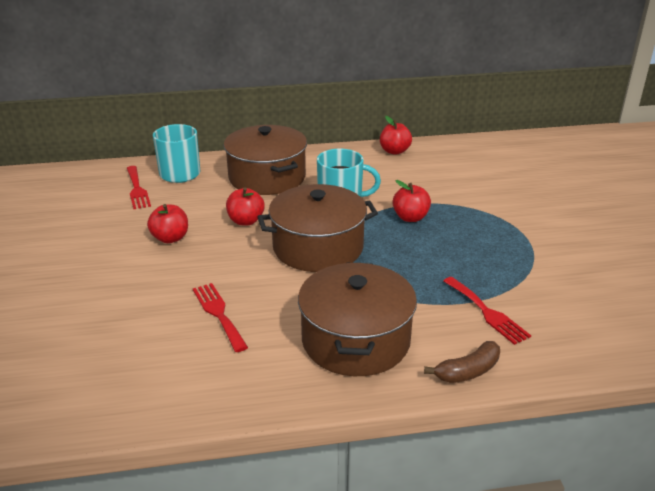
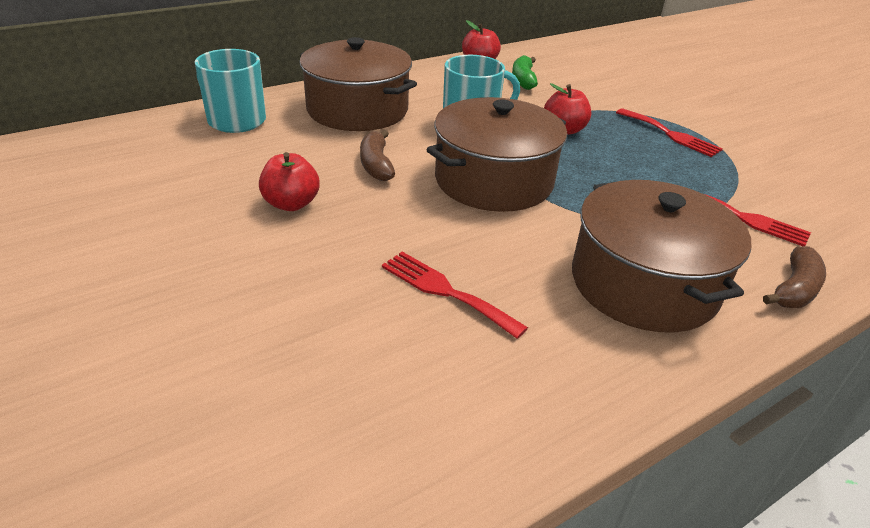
camera: 25 degrees left, 5 degrees up
red fork [127,166,151,209] -> red fork moved to [616,108,723,157]
red apple [226,187,265,225] -> brown banana [360,130,395,181]
none -> green banana [512,55,538,90]

